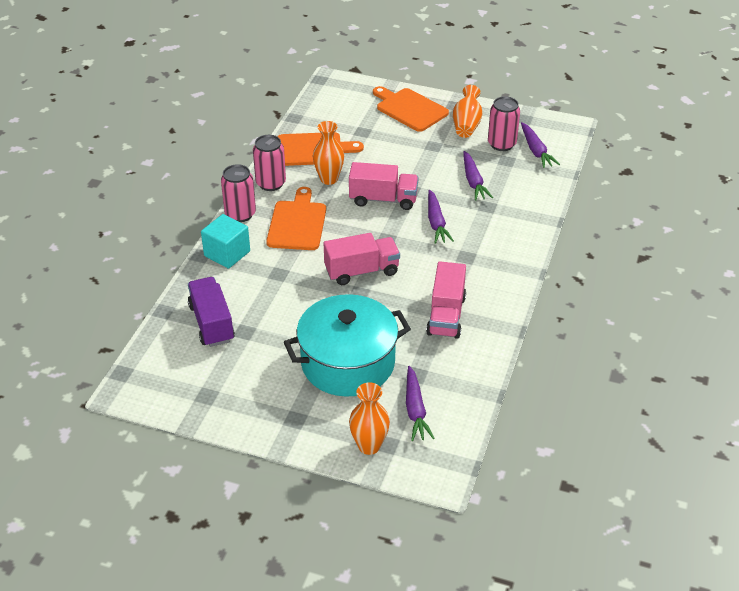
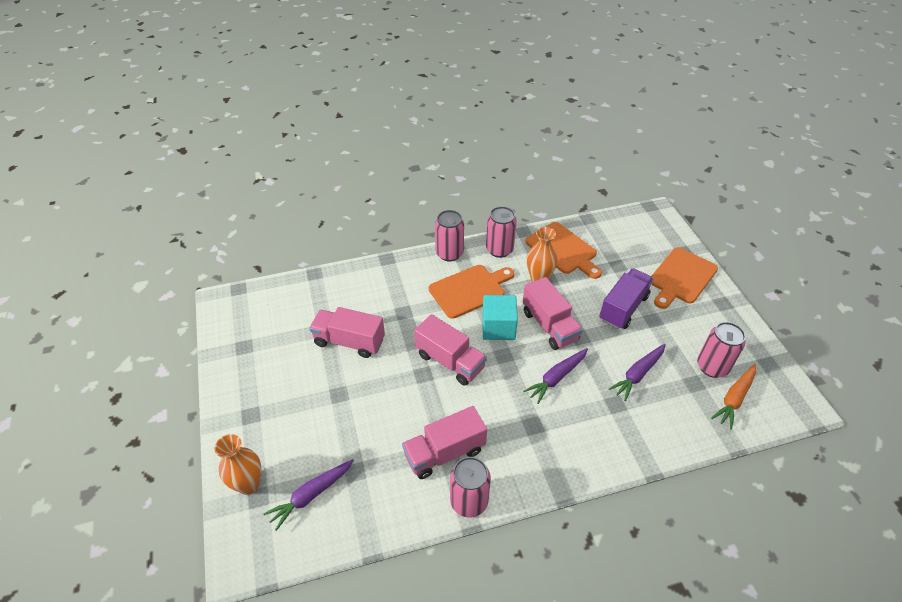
camera: 55 degrees right, 5 degrees up
purple truck [188,277,235,347] -> purple truck moved to [599,268,654,329]
turquoise cube [201,214,250,269] -> turquoise cube moved to [482,295,518,340]
turquoise pot [284,294,411,397] -> none
orange cutting board [373,86,449,132] -> orange cutting board turned 150 degrees counterclockwise [651,248,718,309]
orange vase [453,85,482,138] -> none
purple carrot [521,122,560,168] -> orange carrot [711,364,756,430]
none -> pink truck [309,307,385,358]
none -> pink can [450,457,491,518]

